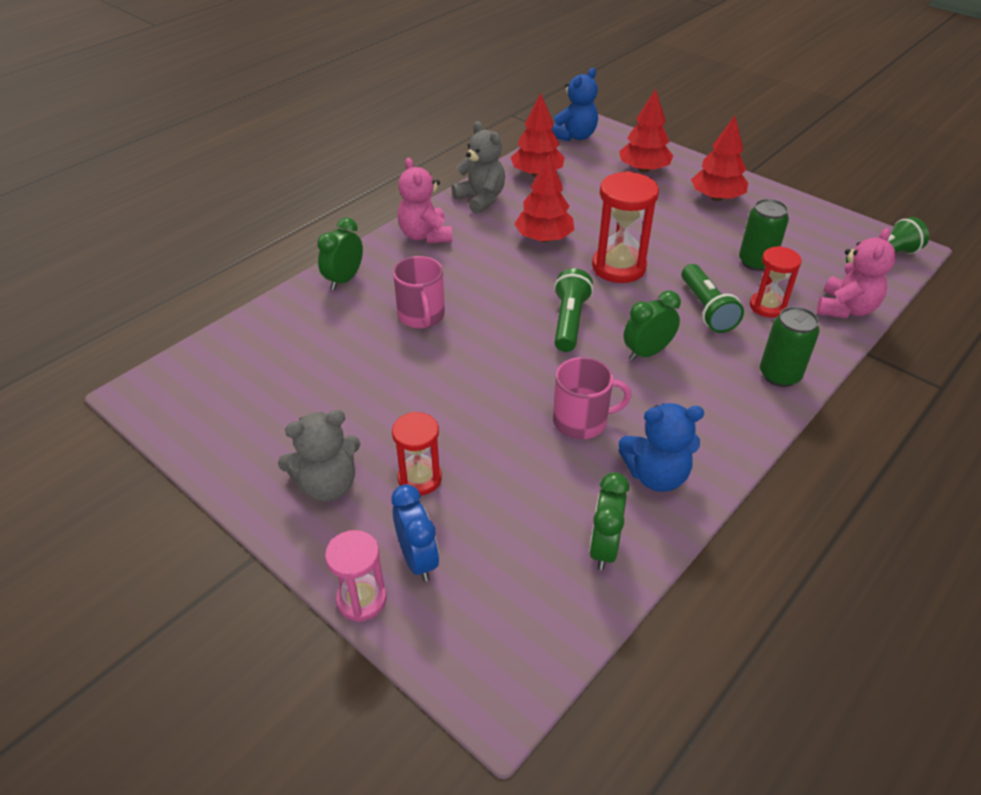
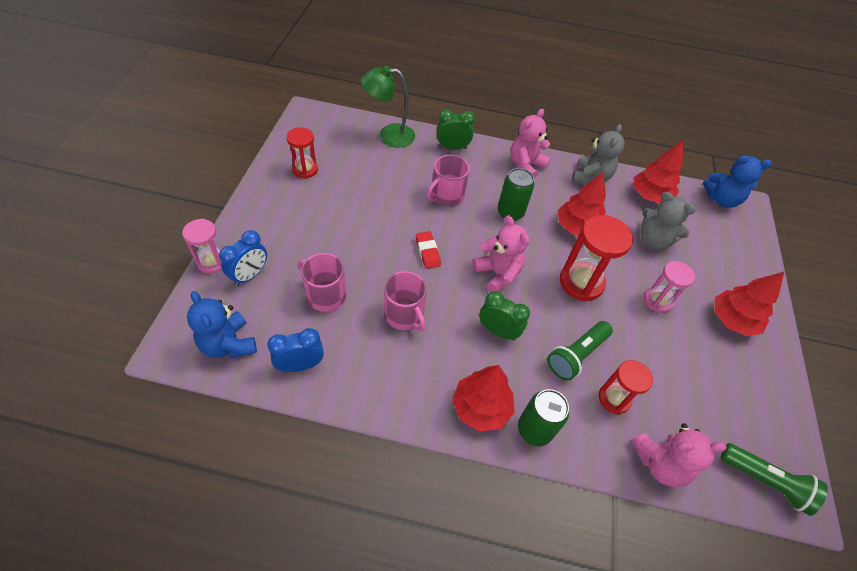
camera: 55 degrees right, 10 degrees up
grey teddy bear [278,410,360,501] -> grey teddy bear moved to [640,192,696,249]
red hourglass [392,412,442,495] -> red hourglass moved to [286,127,318,179]
green flashlight [554,268,593,352] -> pink teddy bear [472,215,529,292]
green clock [589,472,629,570] -> blue clock [267,328,324,372]
blue teddy bear [618,403,704,492] -> blue teddy bear moved to [187,291,257,358]
red tree [619,89,673,173] -> red tree moved to [452,365,514,432]
green can [739,199,789,271] -> green can moved to [498,168,534,221]
none -> pink mug [298,253,346,312]
none -> green lamp [361,65,415,148]
none -> red eraser [416,231,441,269]
none -> pink hourglass [644,261,695,313]

